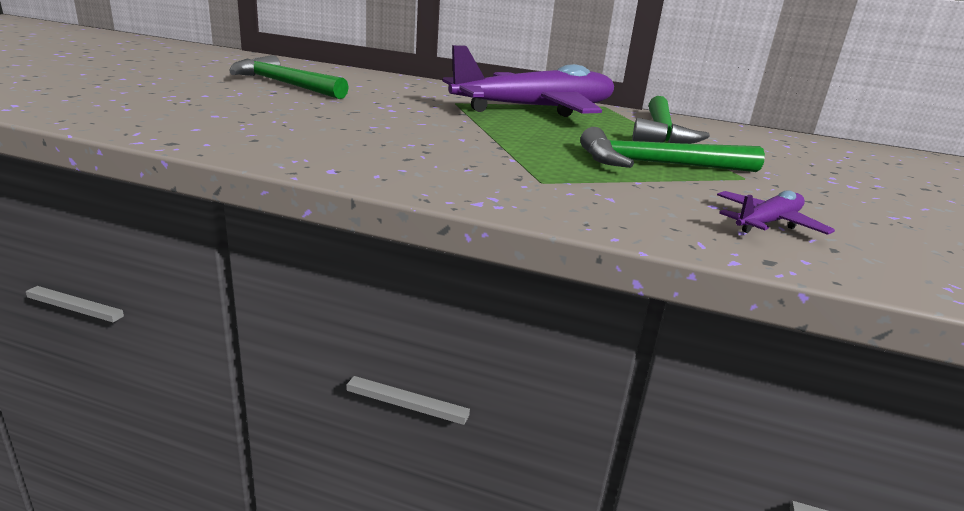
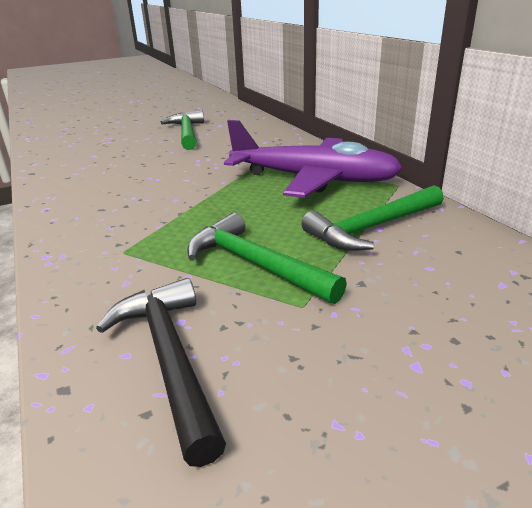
camera: 50 degrees right, 5 degrees up
purple plane [717,190,835,235] -> black hammer [96,278,226,467]

